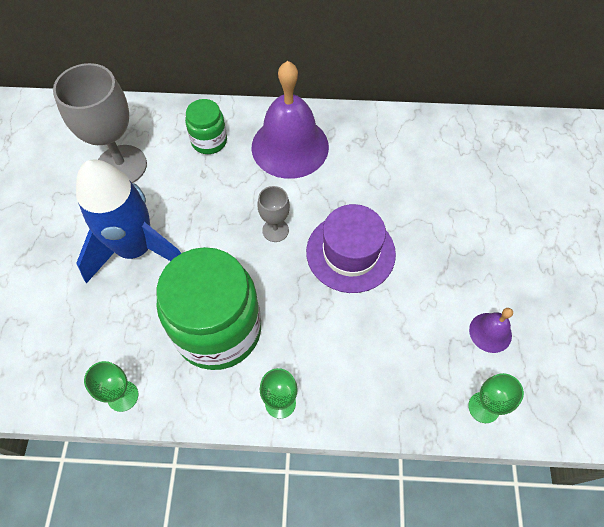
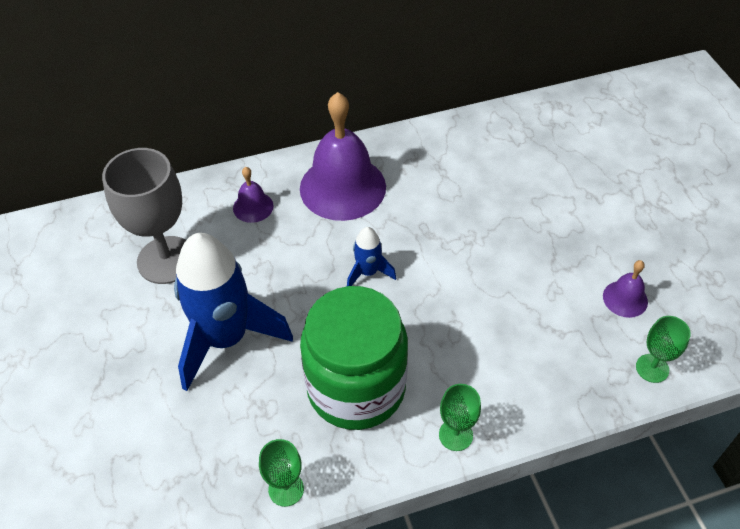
camera: 20 degrees left, 10 degrees down
green jar [185,99,227,154] -> purple bell [233,167,274,223]
grey goblet [257,186,290,242] -> blue rocket [347,227,396,286]
purple hat [306,204,396,293] -> none

